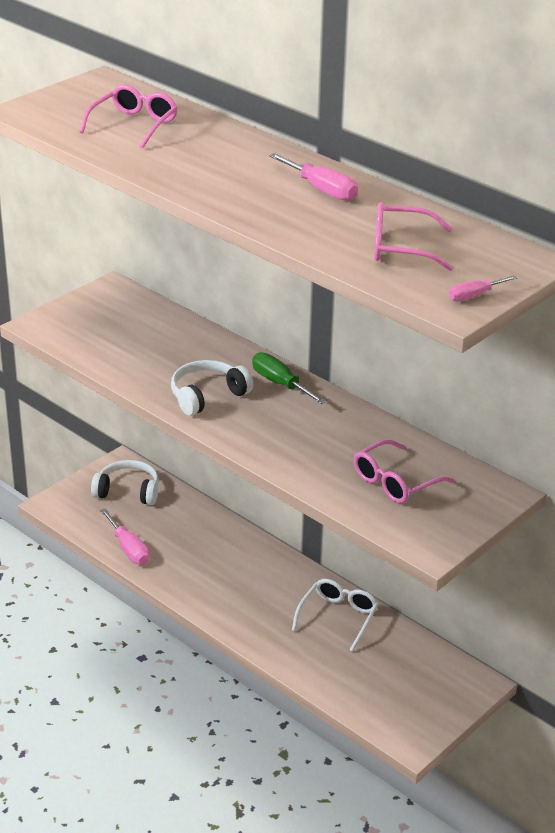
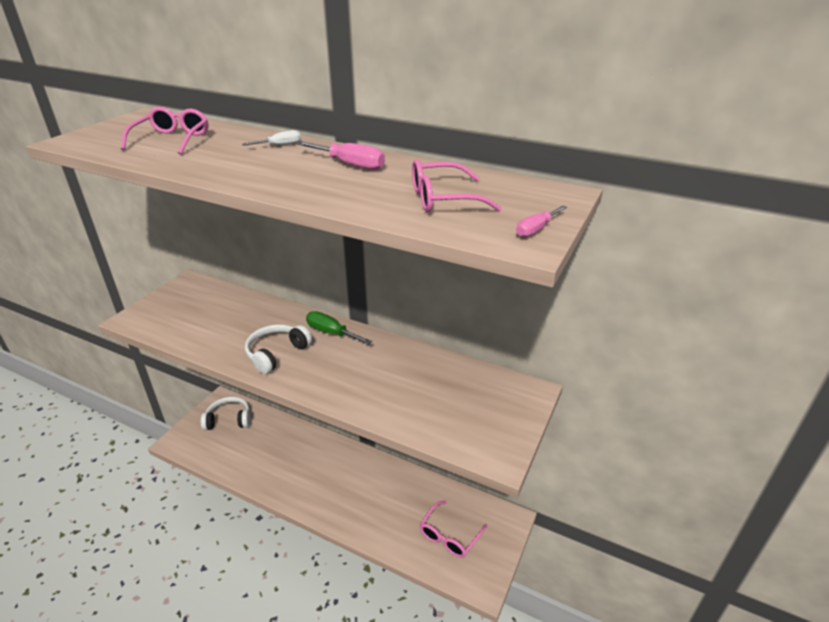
camera: 15 degrees left, 0 degrees up
pink screwdriver [100,508,150,565] -> none
white glasses [292,579,379,652] -> none
pink glasses [354,440,454,504] -> pink glasses moved to [420,501,487,558]
none -> white screwdriver [242,130,301,146]

